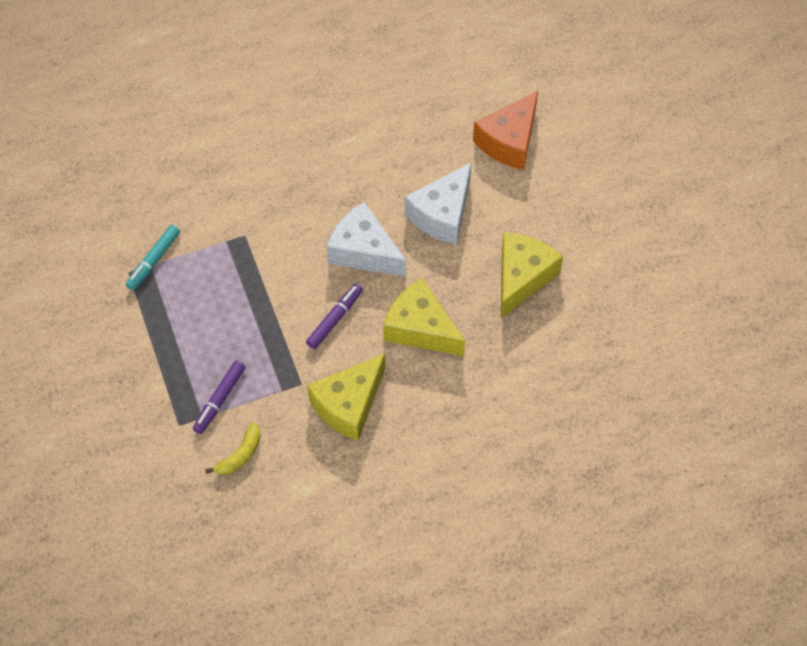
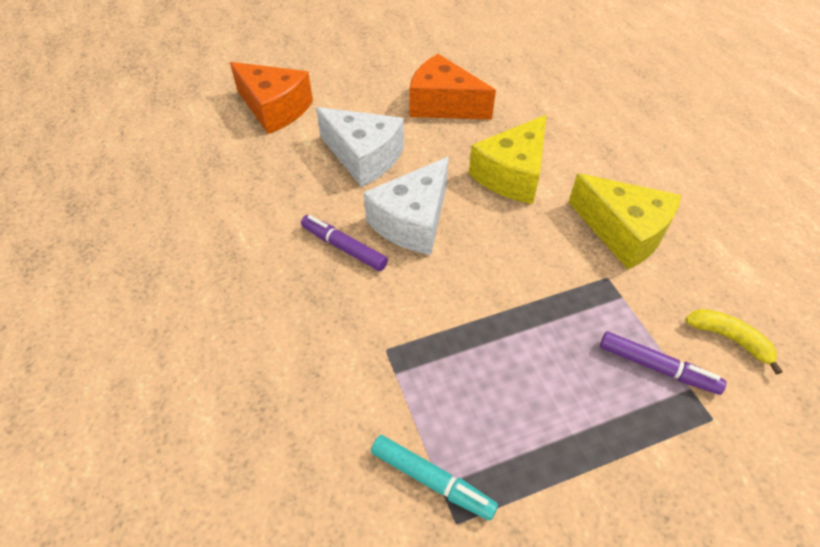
camera: 90 degrees left, 10 degrees down
purple marker [306,284,363,349] -> purple marker moved to [301,215,388,271]
yellow cheese [501,232,563,318] -> orange cheese [409,54,496,119]

